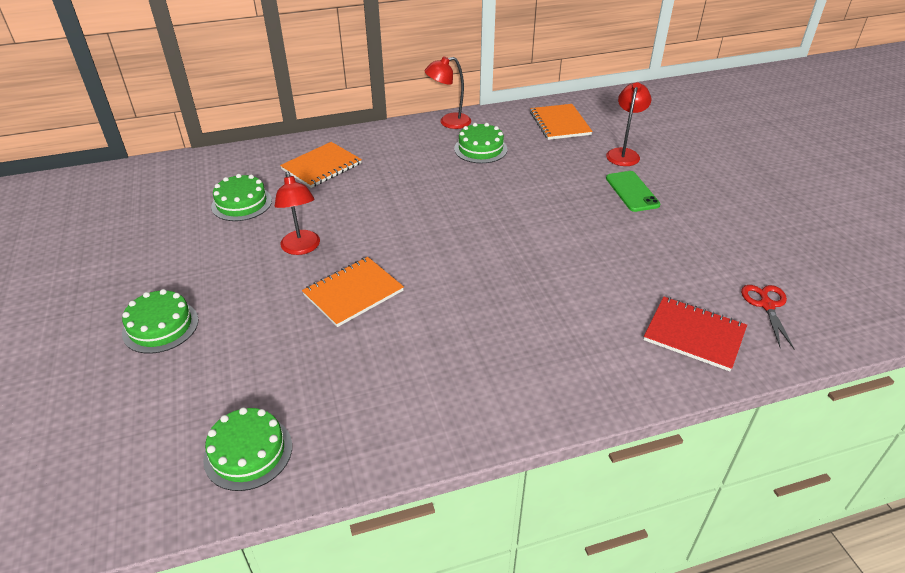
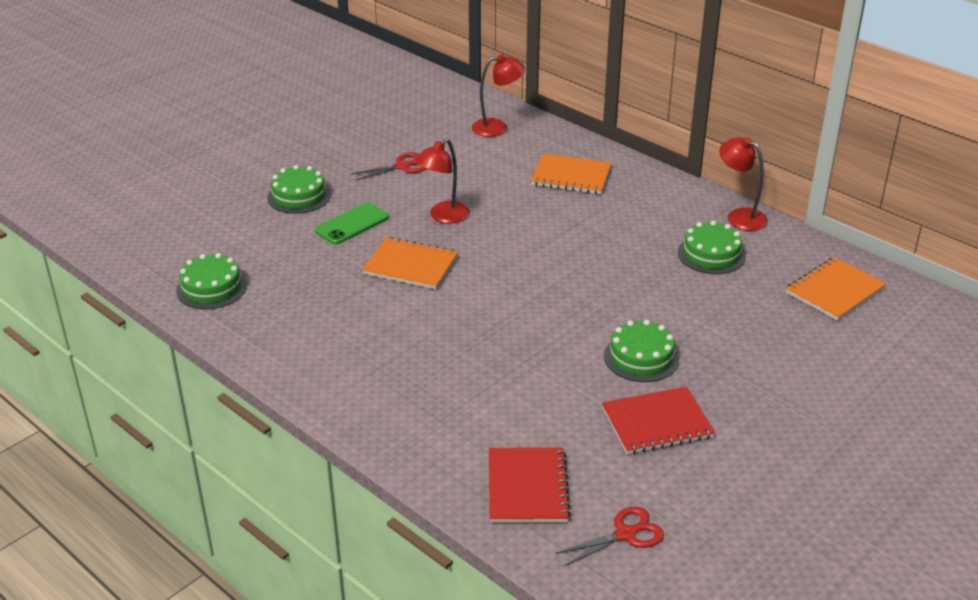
camera: 60 degrees right, 5 degrees down
green cake [211,174,272,221] -> green cake moved to [604,320,679,382]
red lamp [606,82,651,166] -> red lamp moved to [472,54,525,137]
green phone [606,171,661,212] -> green phone moved to [315,202,389,245]
none -> red scissors [351,152,426,181]
none -> red notebook [602,386,715,454]

